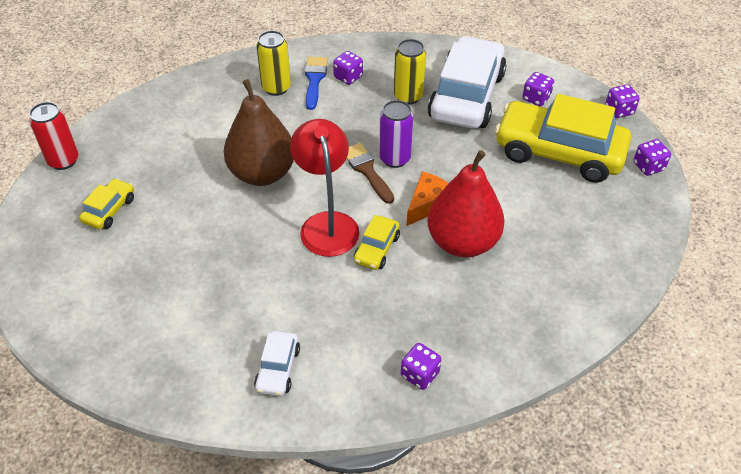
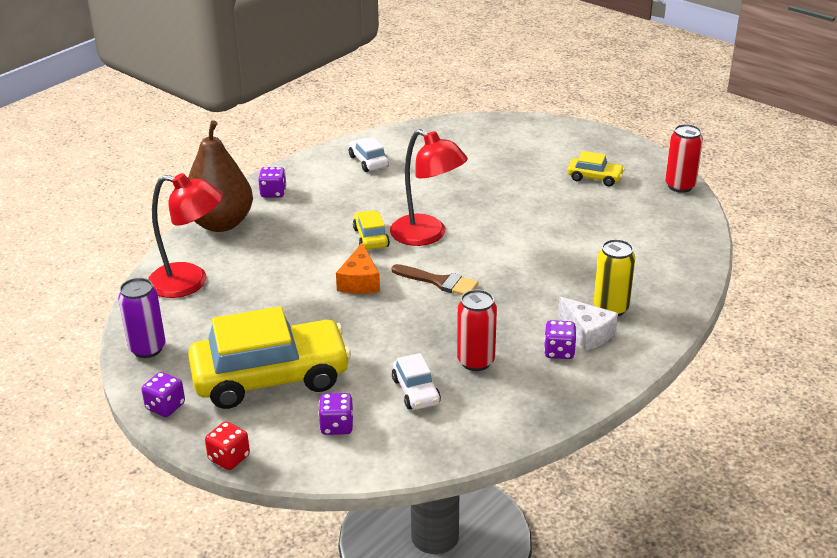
camera: 145 degrees right, 15 degrees down
yellow car [79,178,134,229] -> yellow car turned 60 degrees counterclockwise [567,151,625,186]
brown pear [224,79,294,186] -> brown pear moved to [188,120,253,232]
blue brush [305,57,328,110] -> white cheese [558,297,618,351]
purple can [379,100,413,168] -> purple can moved to [118,278,166,358]
yellow can [394,39,426,105] -> red can [457,290,497,371]
red pear [427,150,505,257] -> none
white car [428,36,507,129] -> white car [392,353,441,409], size x0.45
purple dice [605,84,640,118] -> red dice [205,421,250,470]
none -> red lamp [148,173,223,298]

